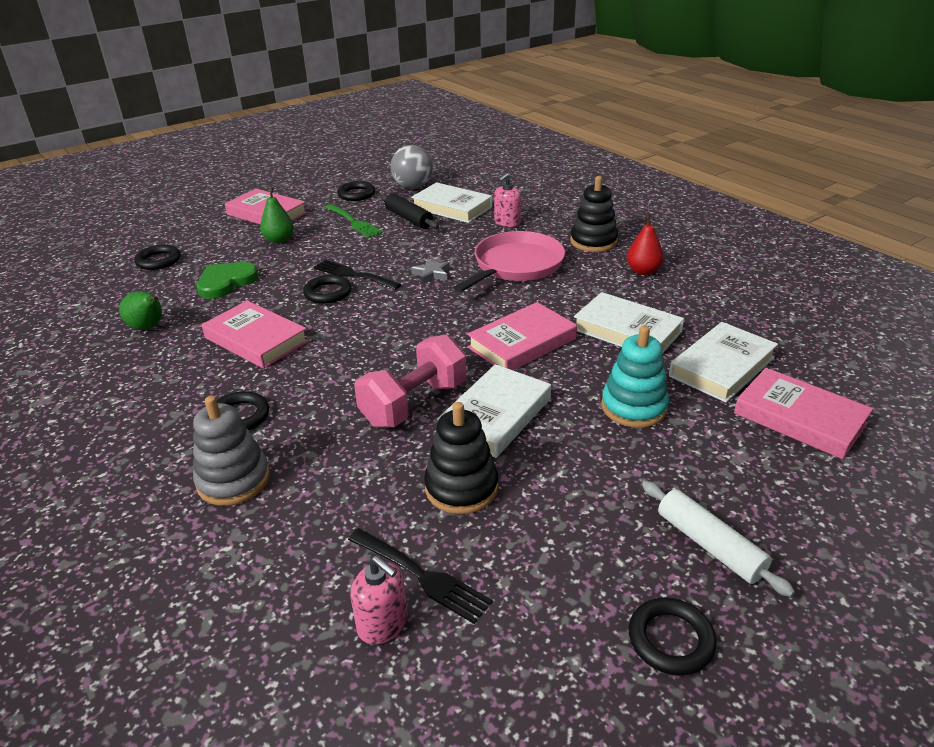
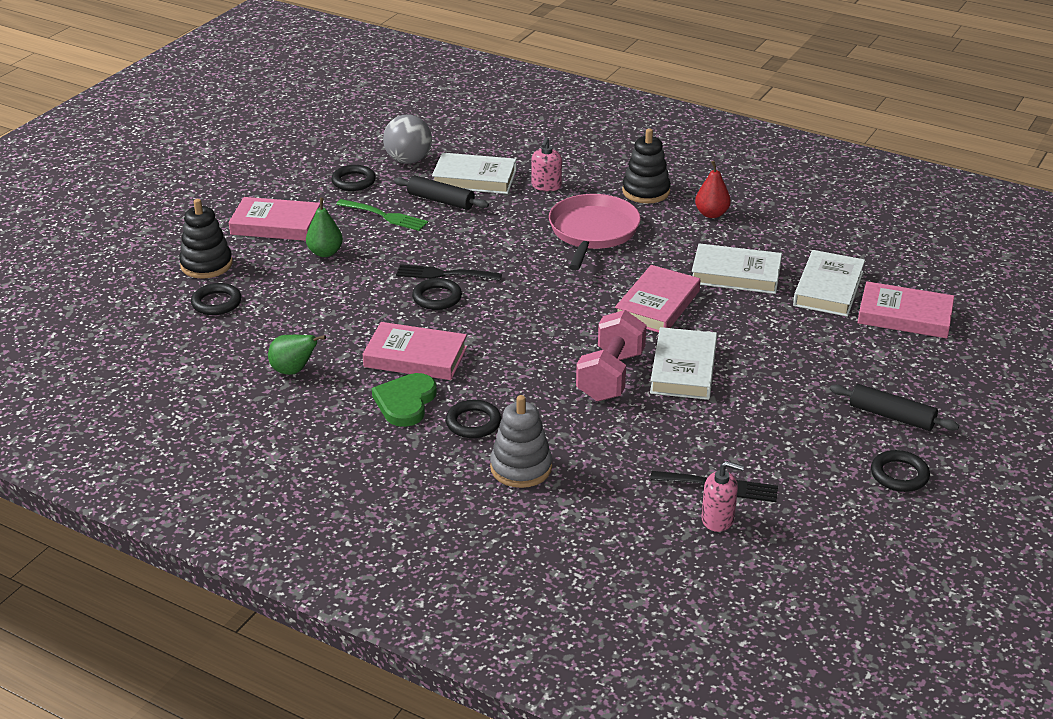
camera: 25 degrees left, 0 degrees up
green heart [196,262,259,299] -> green heart moved to [372,373,437,427]
grey star [411,259,450,284] -> none
black stacking toy [424,402,498,514] -> black stacking toy moved to [179,199,233,279]
turquoise stacking toy [601,326,669,428] -> none
white rolling pin [642,481,795,597] -> black rolling pin [830,384,959,431]

